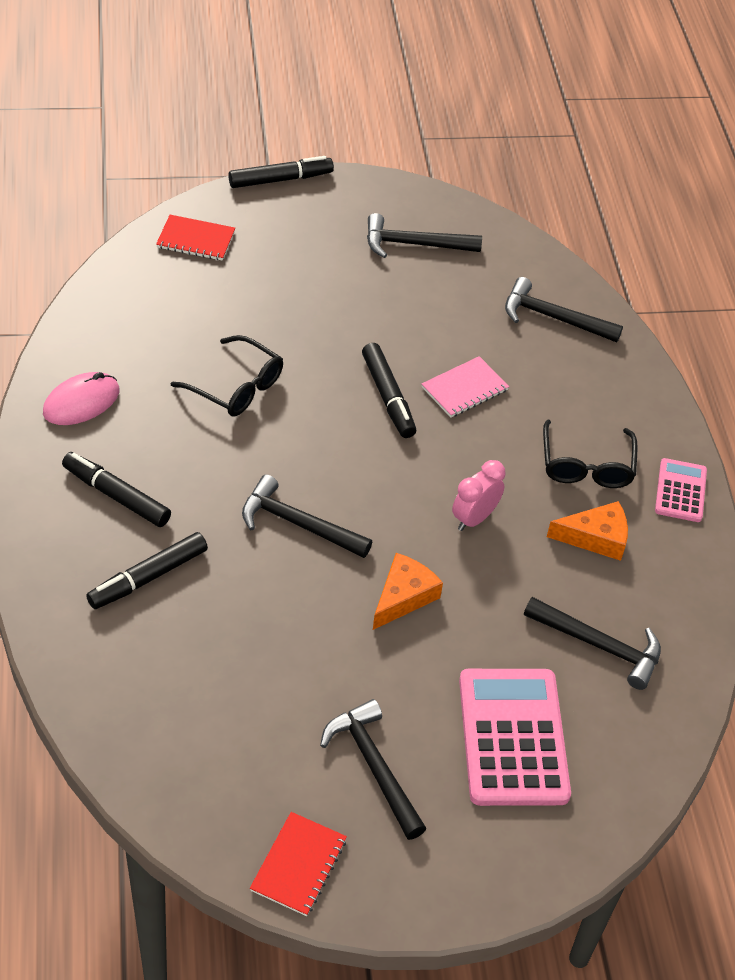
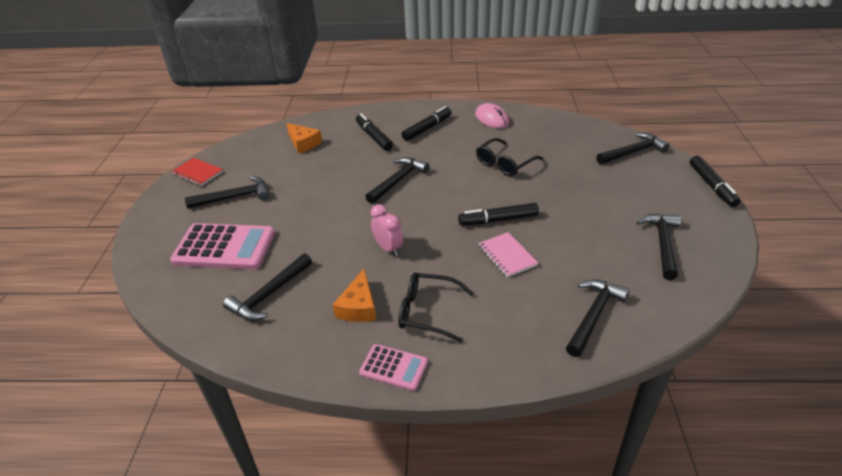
camera: 105 degrees right, 10 degrees down
red notebook [156,215,235,261] -> black hammer [596,133,670,164]
orange cheese [373,553,443,630] -> orange cheese moved to [286,123,322,153]

